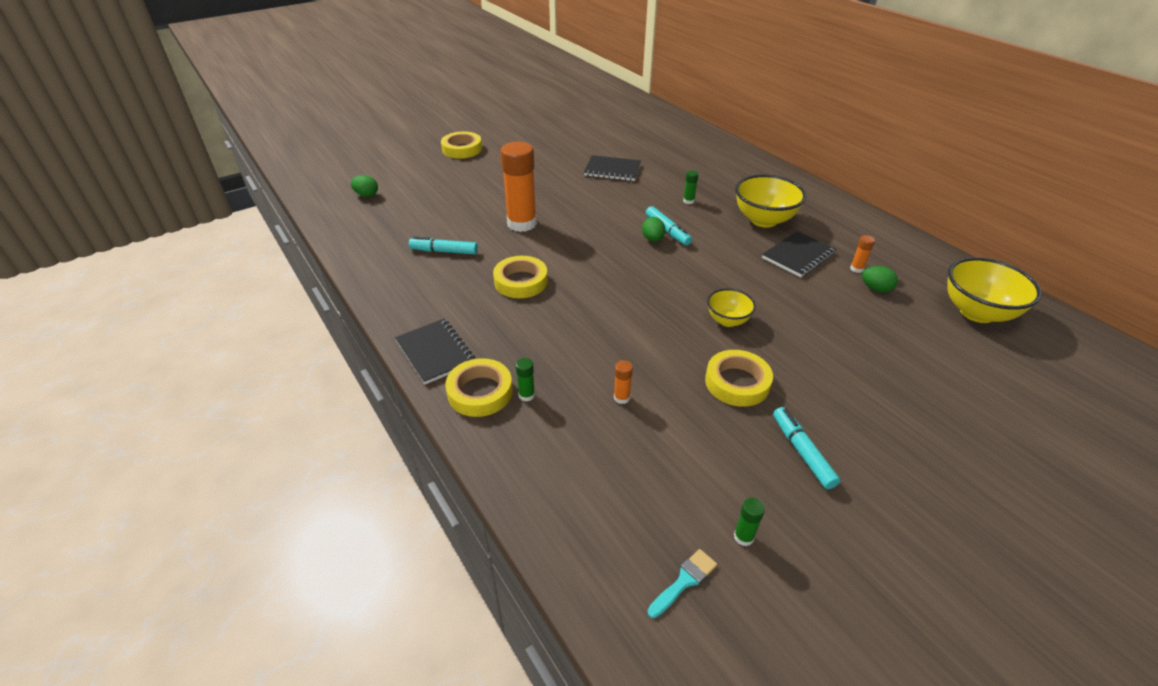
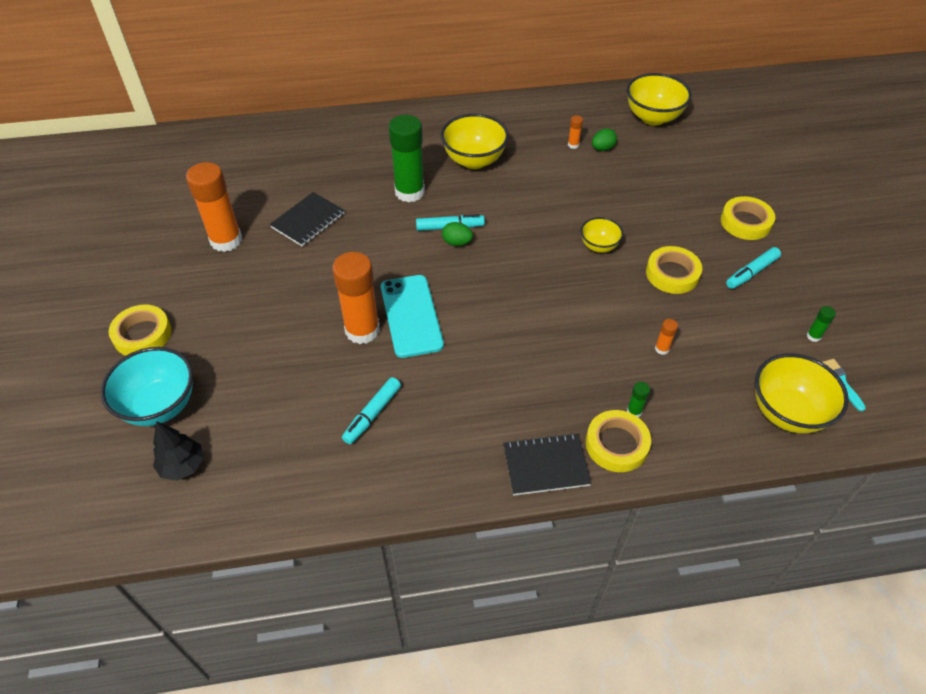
camera: 65 degrees left, 10 degrees up
green egg [351,175,378,197] -> black tree [153,421,204,481]
yellow tape [493,256,548,298] -> yellow tape moved to [721,196,775,240]
green glue stick [683,170,699,204] -> green glue stick [389,115,425,203], size x2.46
black notebook [762,231,836,277] -> none
turquoise marker [773,407,840,489] -> turquoise marker turned 45 degrees counterclockwise [726,247,781,289]
none -> turquoise bowl [101,347,193,426]
none -> orange glue stick [186,162,242,252]
none -> turquoise phone [381,275,444,358]
none -> yellow bowl [755,353,849,433]

